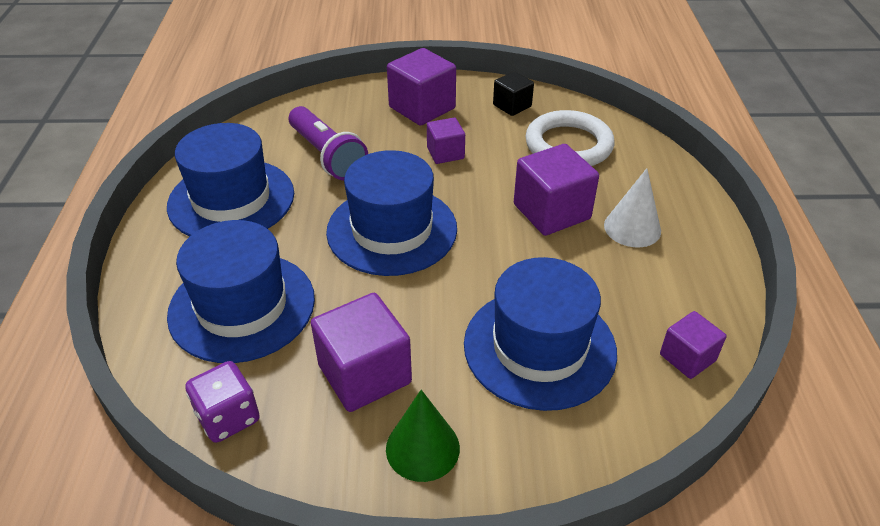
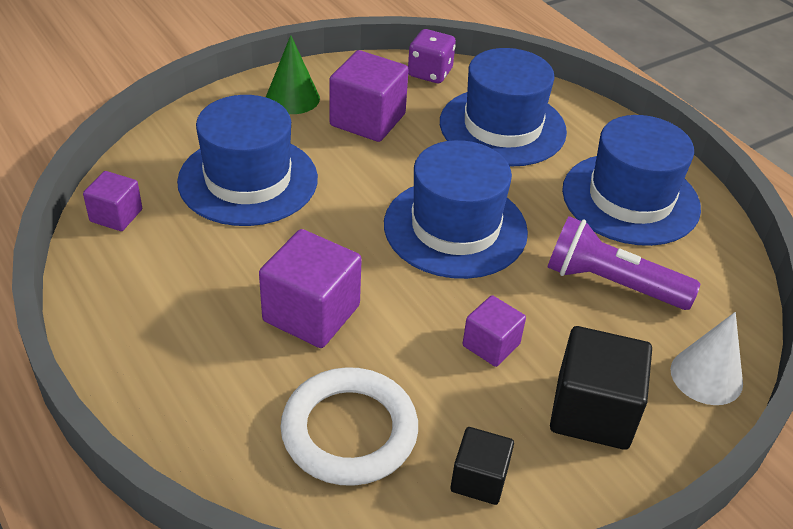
camera: 145 degrees right, 0 degrees up
purple cube [387,48,456,126] -> black cube [550,326,652,450]
white cone [604,168,661,247] -> white cone moved to [671,312,743,405]

